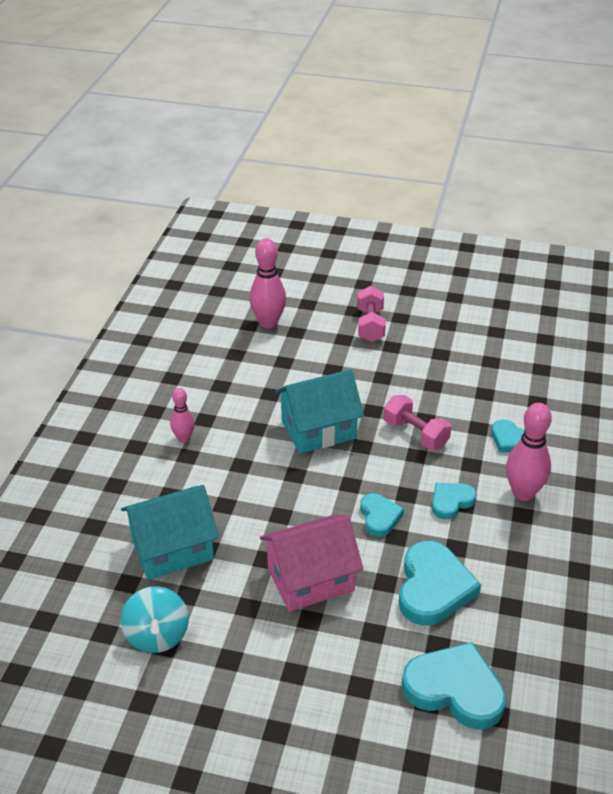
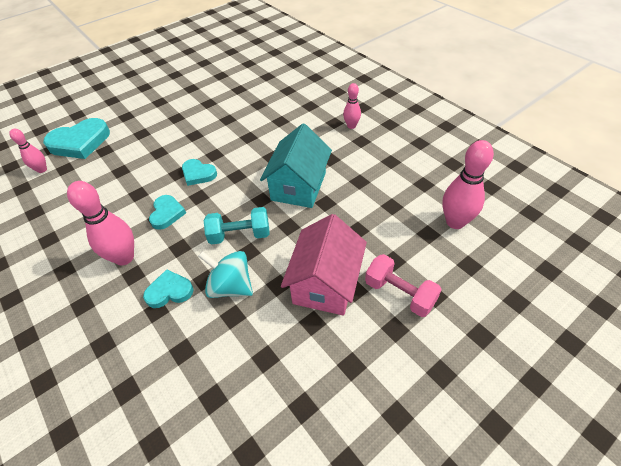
camera: 130 degrees right, 10 degrees up
turquoise house [121,485,219,580] -> none
turquoise spinning top [121,586,189,653] -> turquoise spinning top moved to [198,251,253,298]
pink house [260,515,363,612] -> pink house moved to [281,214,367,316]
pink dumbbell [384,395,451,450] -> turquoise dumbbell [204,207,269,245]
turquoise heart [399,541,481,625] -> none
none -> pink bowling pin [9,129,47,173]

